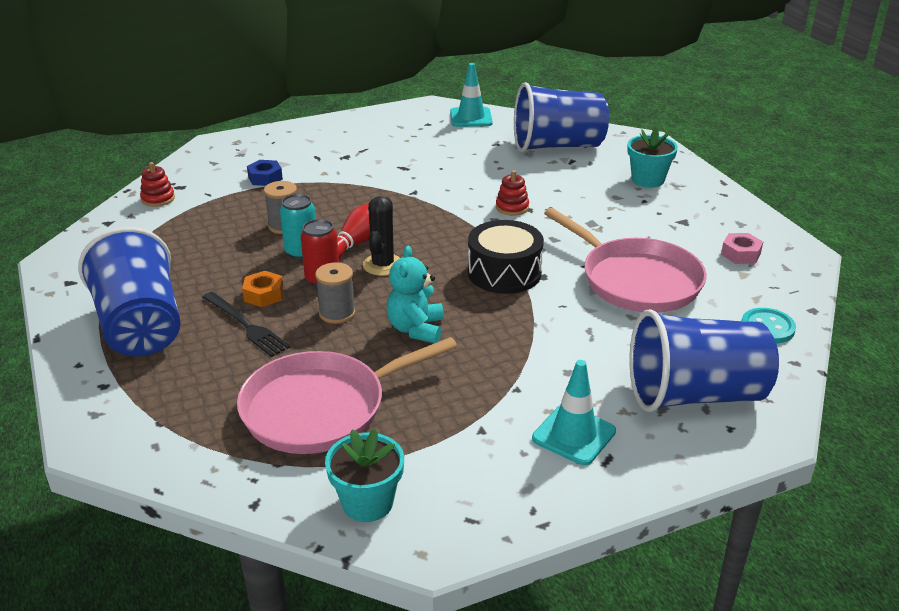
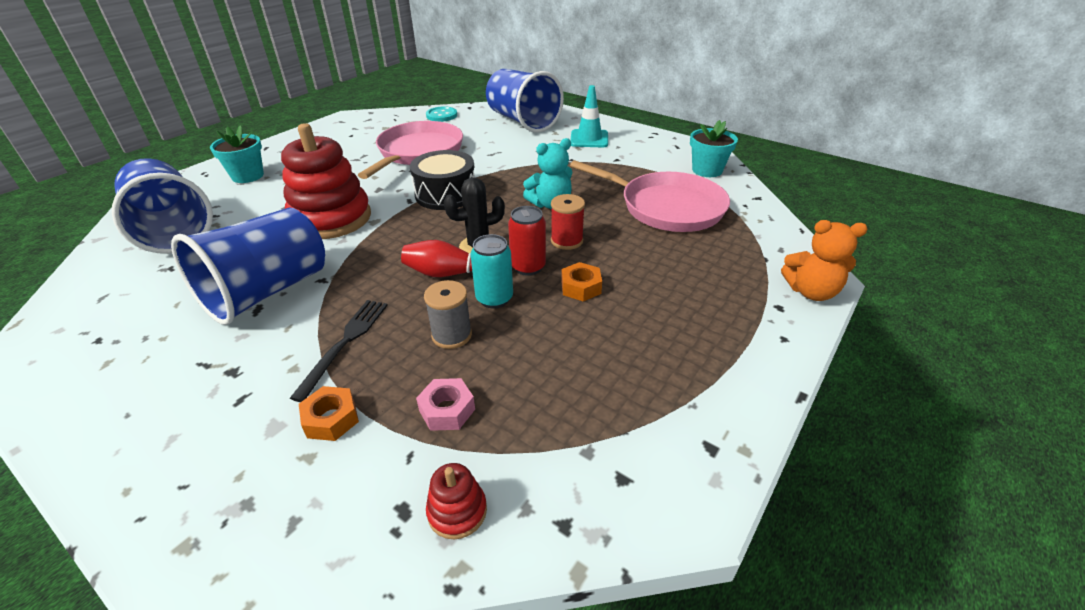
camera: 120 degrees left, 5 degrees up
blue cup [78,227,181,357] -> blue cup moved to [171,207,325,325]
black fork [202,292,290,357] -> black fork moved to [290,300,388,402]
blue nut [247,160,283,186] -> orange nut [299,386,359,441]
grey spool [315,262,355,324] -> red spool [551,194,585,250]
turquoise traffic cone [450,63,493,127] -> none
red stacking toy [496,170,529,216] -> red stacking toy [281,123,371,239], size x2.38
pink nut [721,233,763,264] -> pink nut moved to [416,378,475,431]
none -> orange teddy bear [781,220,868,301]

